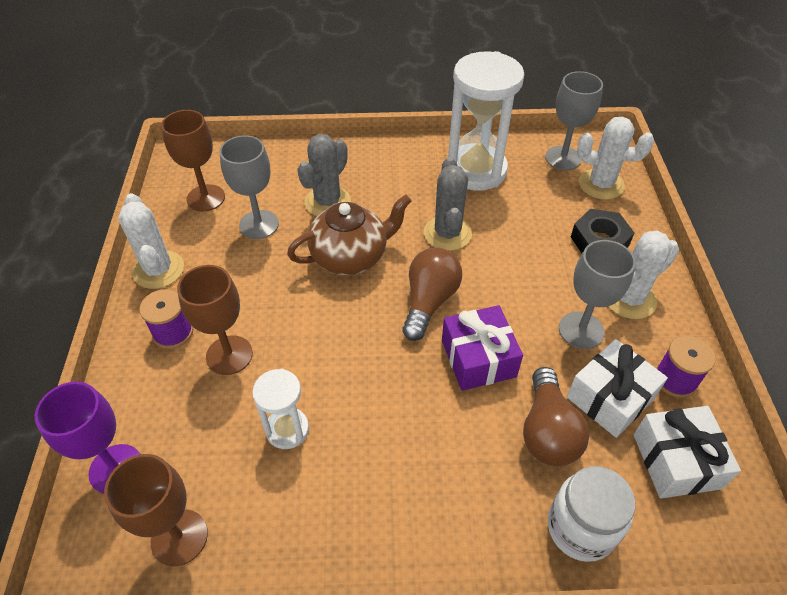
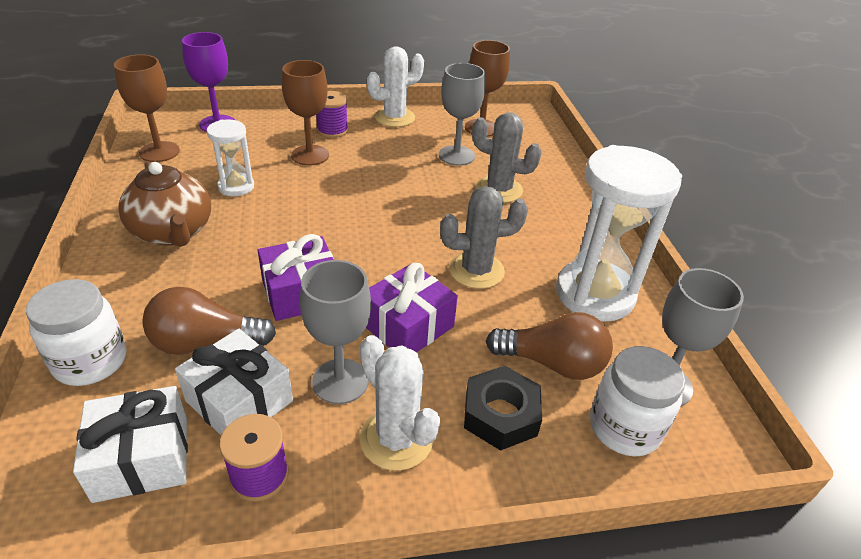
camera: 80 degrees right, 10 degrees down
brown teapot [287,194,412,275] -> brown teapot moved to [118,161,211,247]
brown light bulb [402,247,462,341] -> brown light bulb moved to [486,312,613,380]
white cactus [577,117,654,200] -> white jar [590,346,685,456]
none -> purple gift [366,263,458,352]

